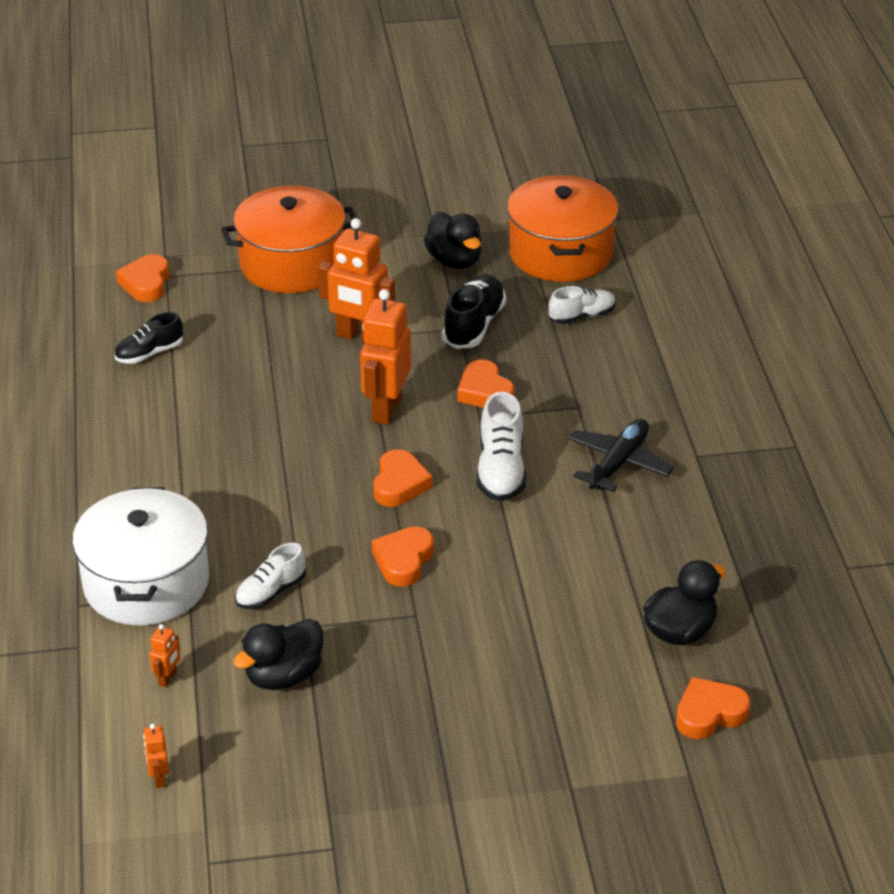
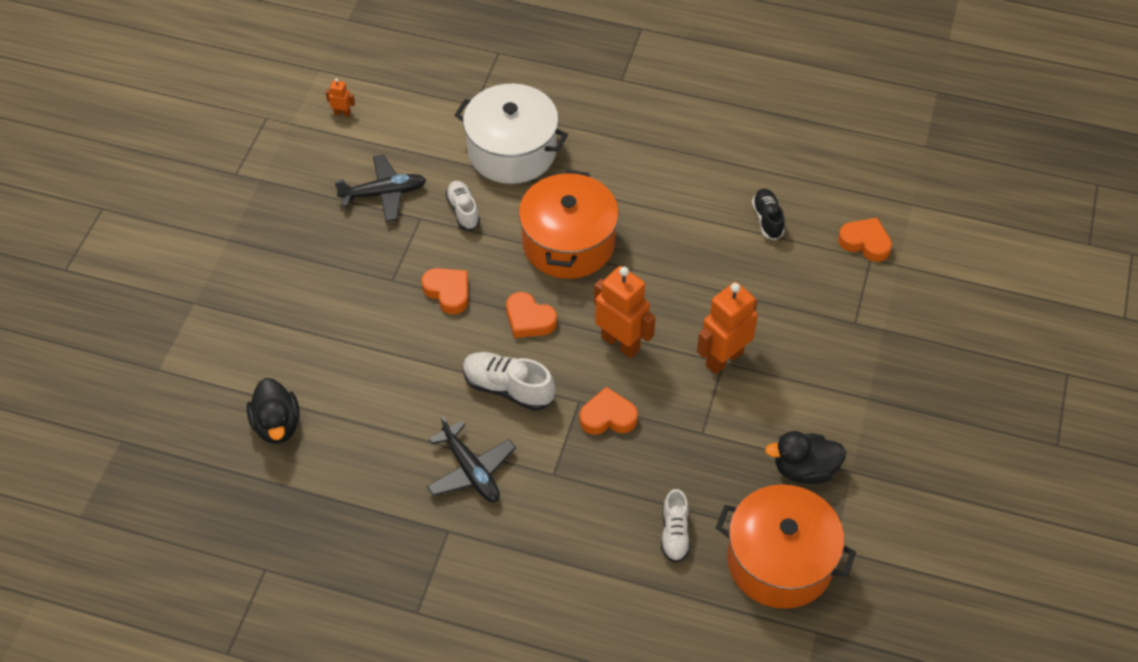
camera: 115 degrees right, 15 degrees up
orange robot [150,624,180,687] -> none
orange pot [221,186,357,293] -> orange pot moved to [519,170,619,279]
black duck [233,619,323,690] -> black plane [334,155,426,222]
black shoe [442,274,506,349] -> none
orange heart [676,677,750,739] -> none

